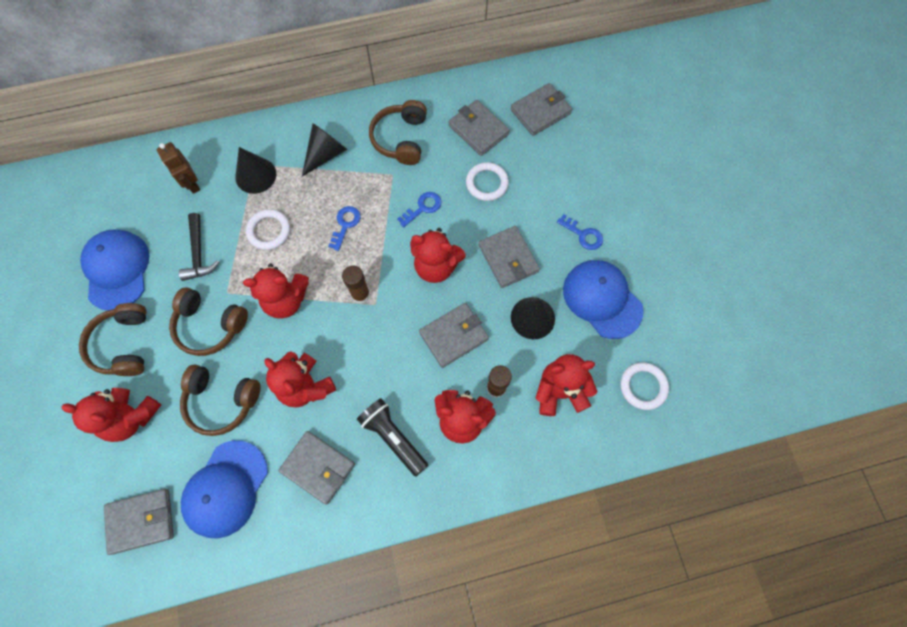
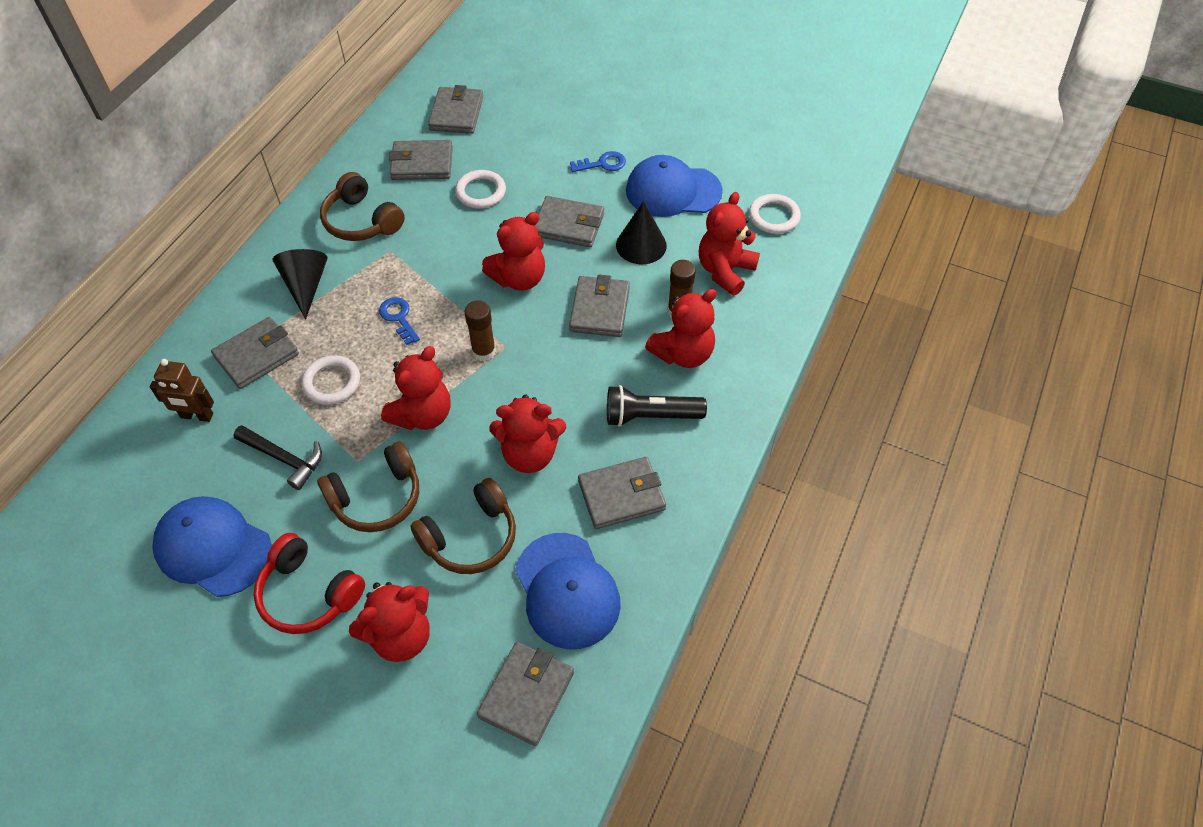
camera: 50 degrees left, 15 degrees down
brown headphones [79,303,146,376] -> red headphones [254,533,365,634]
black cone [235,147,276,194] -> grey wallet [211,317,299,389]
blue key [397,192,442,227] -> none

